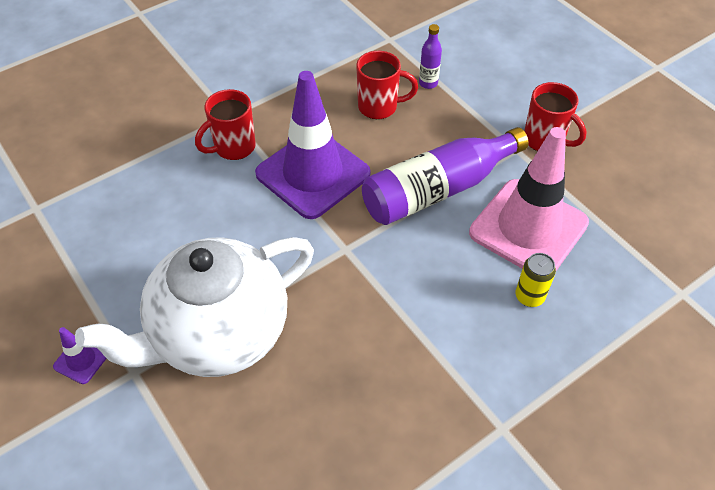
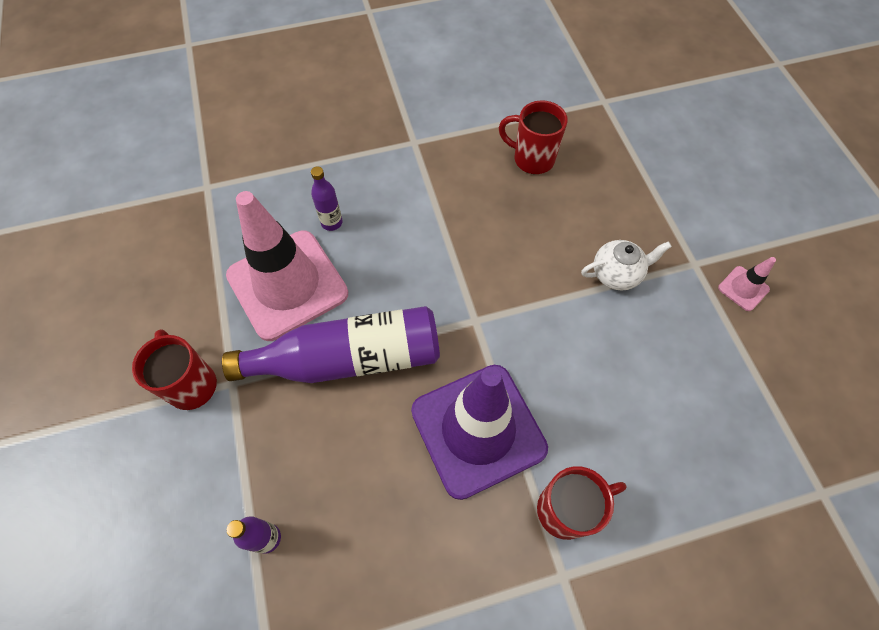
camera: 160 degrees left, 10 degrees up
purple traffic cone [53,327,107,384] -> pink traffic cone [718,257,776,311]
white teapot [75,237,314,377] -> white teapot [581,240,672,291], size x0.40
red mug [356,51,418,119] -> red mug moved to [499,100,568,174]
yellow can [516,253,556,307] -> purple bottle [311,166,343,231]

